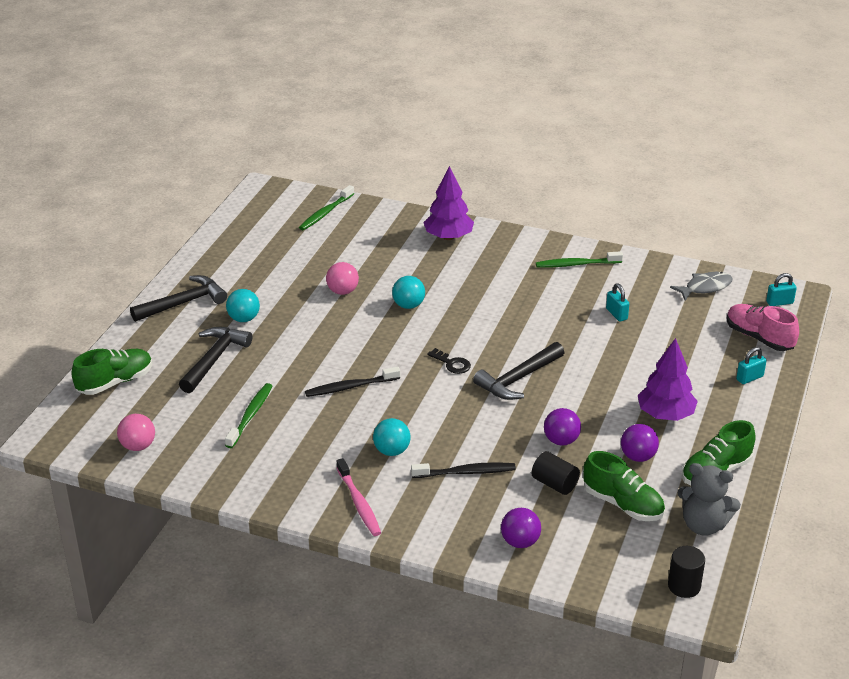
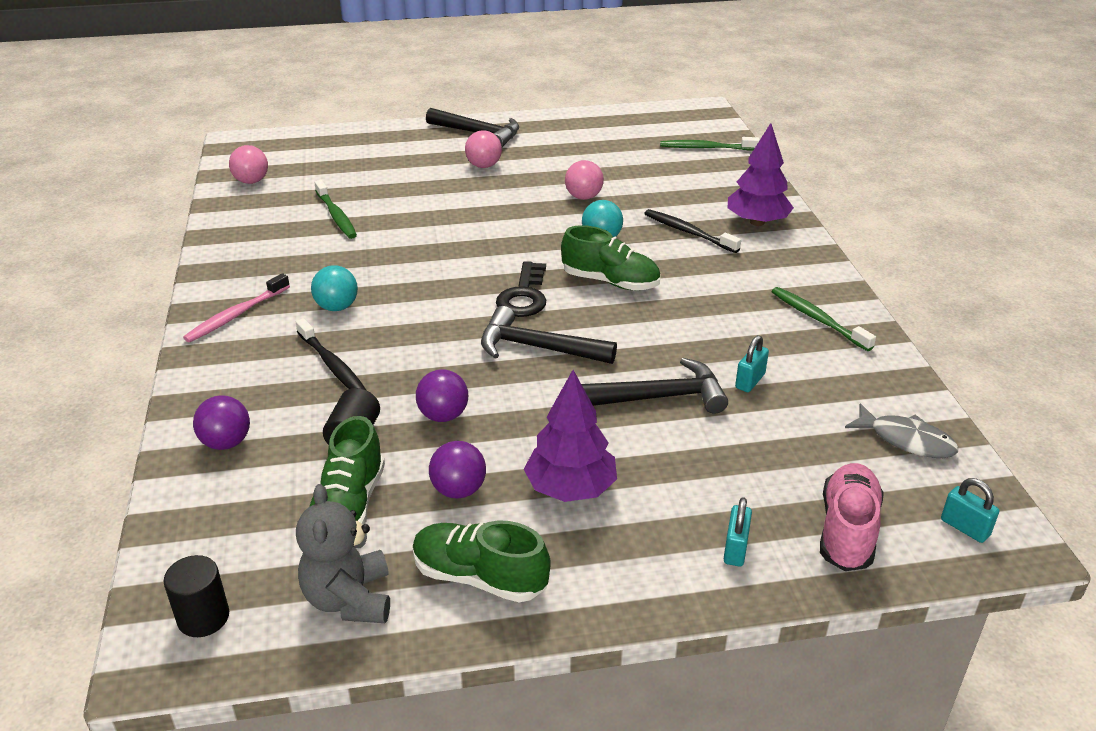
camera: 60 degrees right, 0 degrees up
green shoe [71,348,152,395] -> green shoe moved to [561,225,660,290]
black hammer [179,327,252,393] -> black hammer moved to [581,358,728,413]
green toothbrush [225,383,272,448] -> green toothbrush turned 75 degrees clockwise [314,180,357,239]
turquoise ball [226,289,260,322] -> pink ball [465,130,502,168]
black toothbrush [305,366,400,397] -> black toothbrush moved to [644,209,741,253]
black key [427,348,471,374] -> black key [496,261,546,317], size x1.57
turquoise padlock [736,347,767,384] -> turquoise padlock turned 75 degrees clockwise [724,497,752,567]

